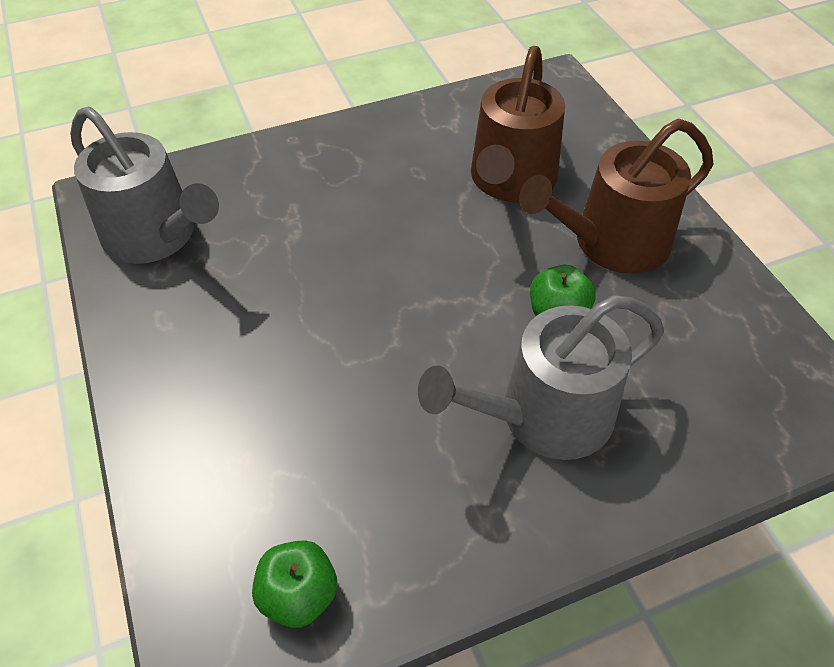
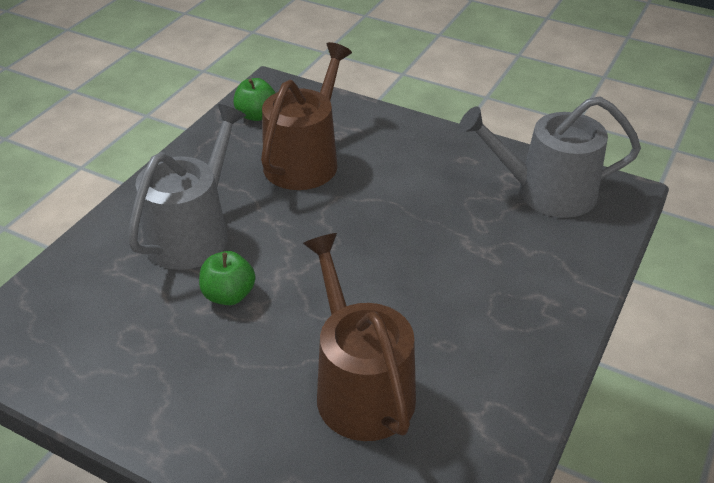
camera: 140 degrees right, 10 degrees down
brown watering can [519,119,713,274] -> brown watering can moved to [261,42,352,190]

